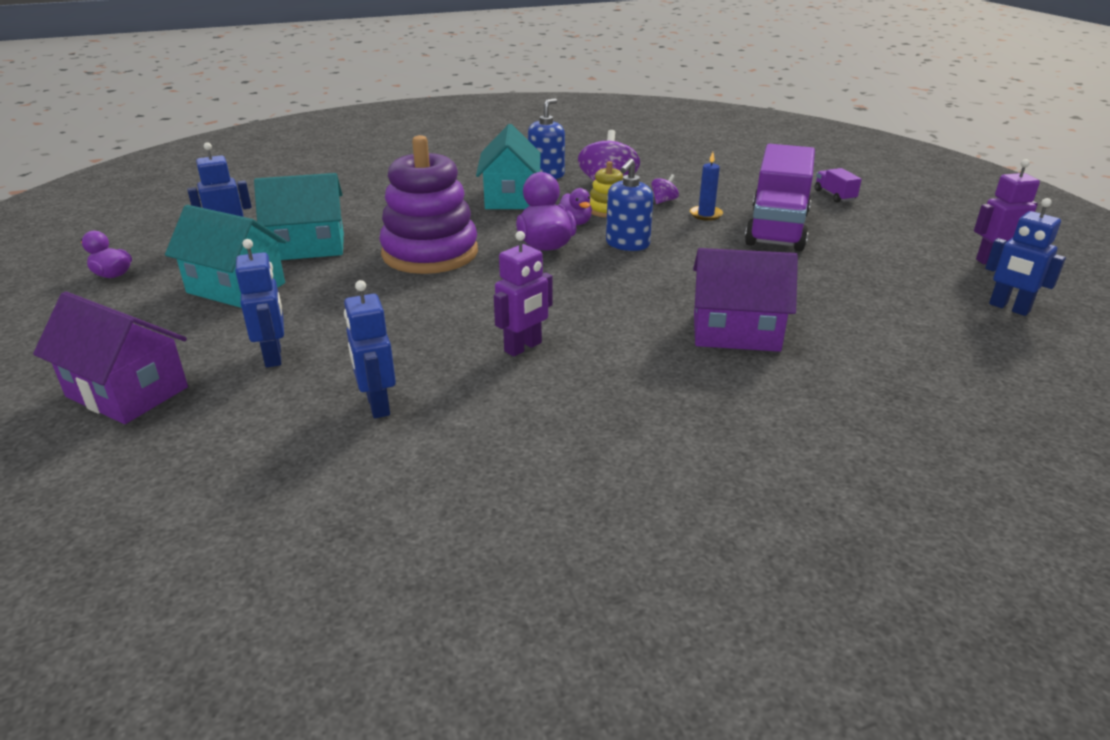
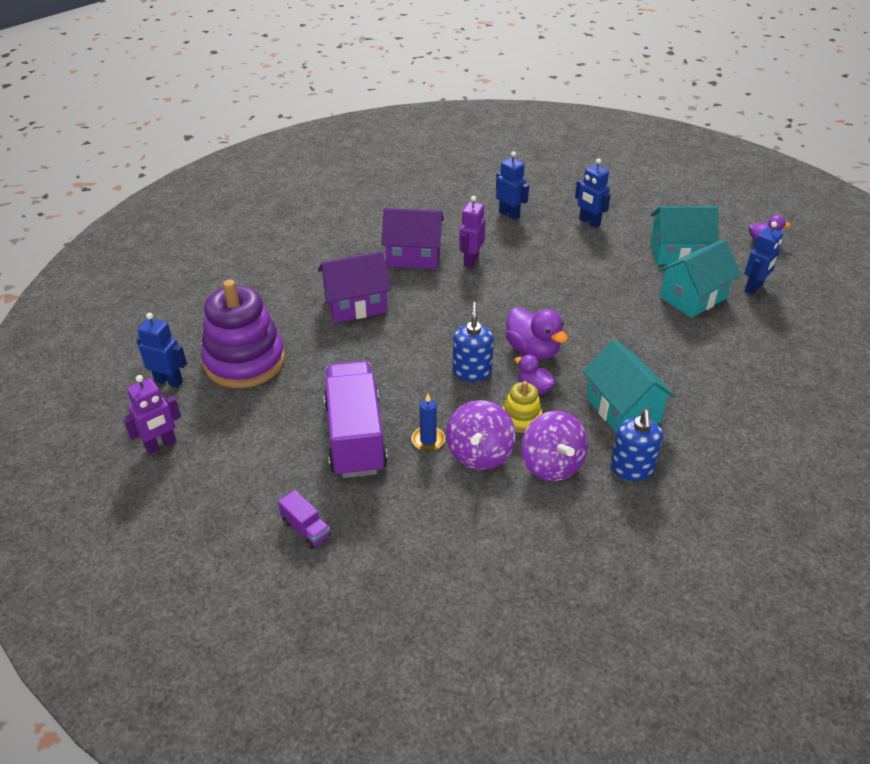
camera: 155 degrees right, 10 degrees up
purple house [33,291,188,424] -> purple house moved to [381,208,444,269]
purple stacking toy [379,135,478,274] -> purple stacking toy moved to [201,280,285,388]
purple spinning top [651,174,679,204] -> purple spinning top [446,400,516,470], size x2.12

